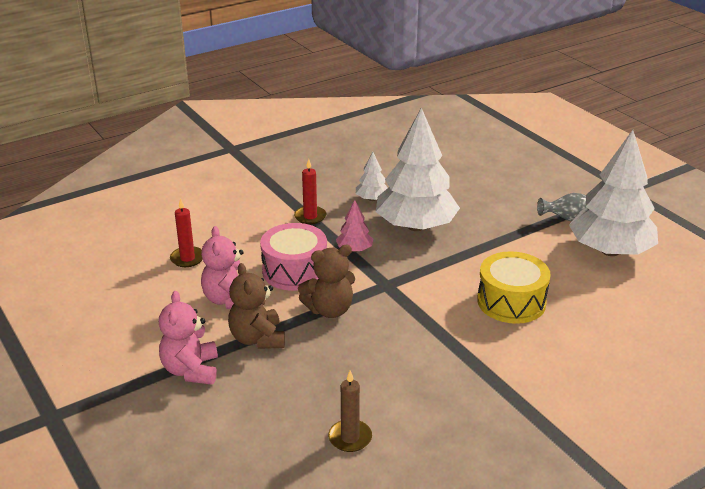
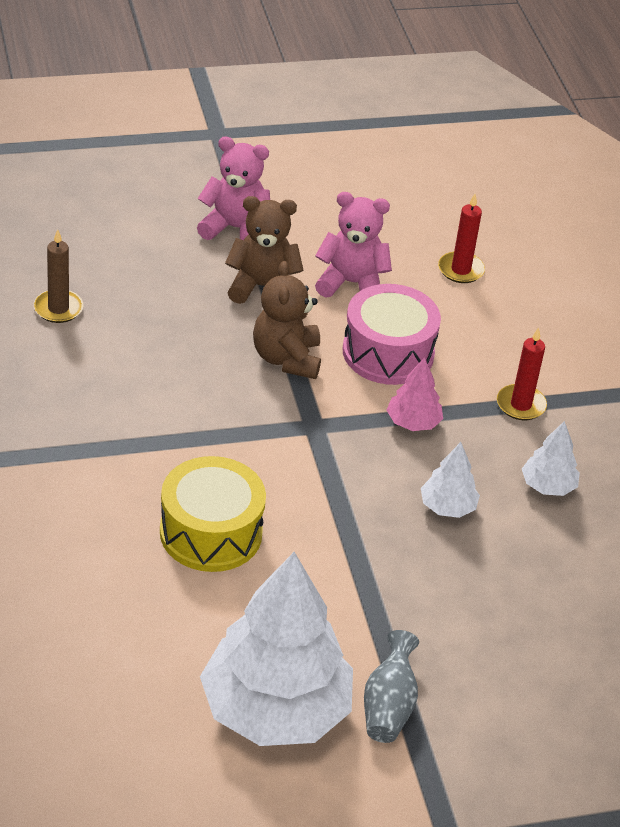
camera: 105 degrees right, 10 degrees up
white tree [376,108,460,231] -> white tree [421,442,480,518], size x0.43

